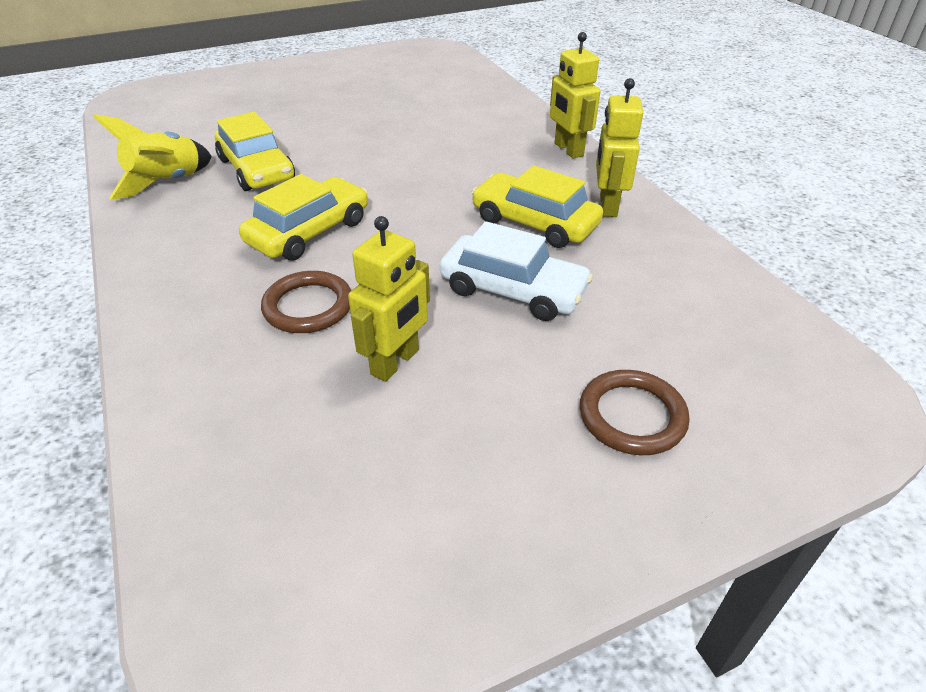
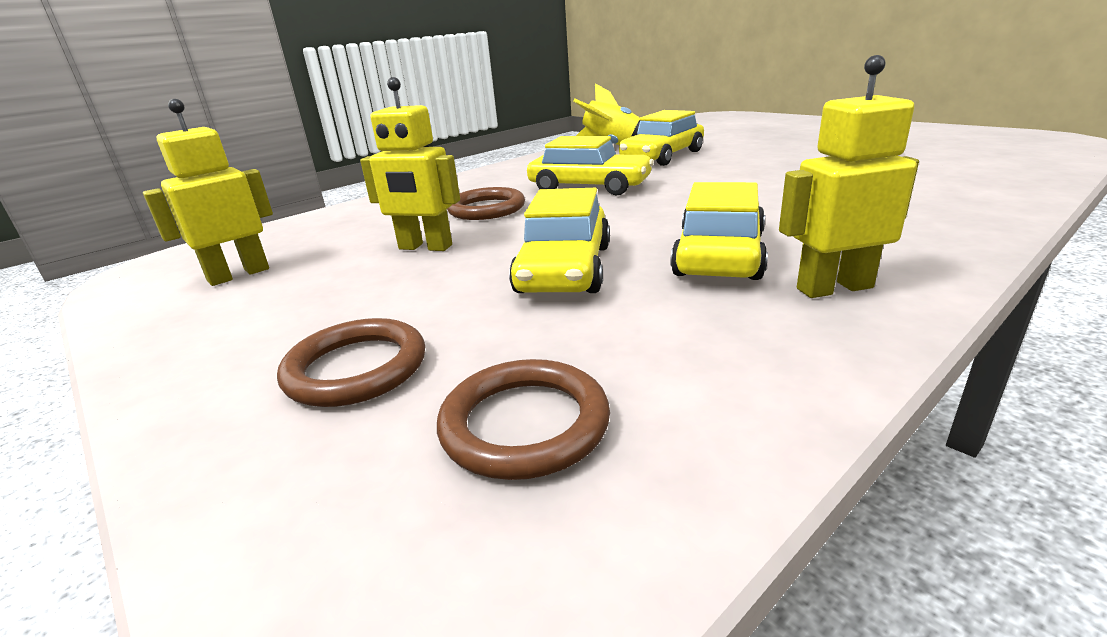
camera: 75 degrees right, 15 degrees down
white car [440,221,593,321] -> yellow car [509,188,610,293]
yellow robot [550,32,600,159] -> yellow robot moved to [143,99,273,286]
none -> brown ring [437,359,610,480]

